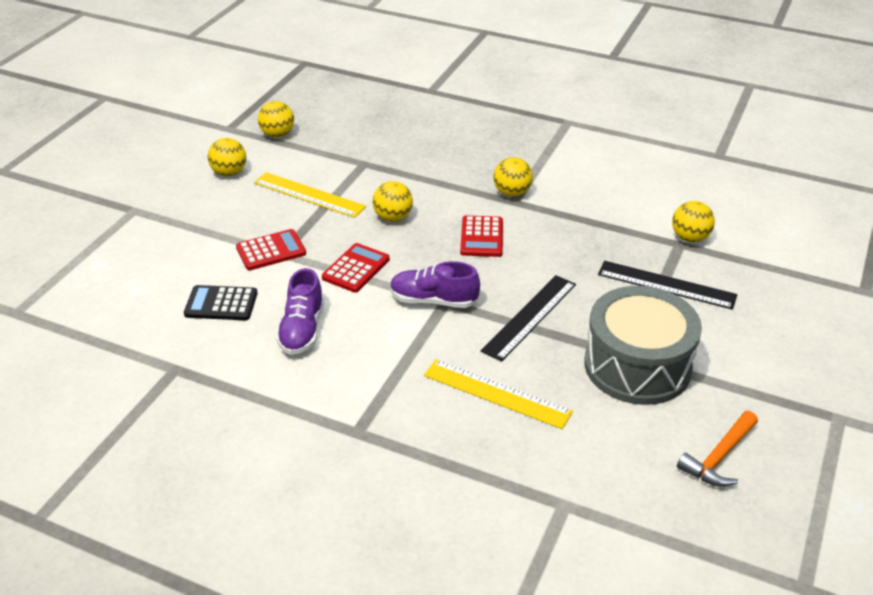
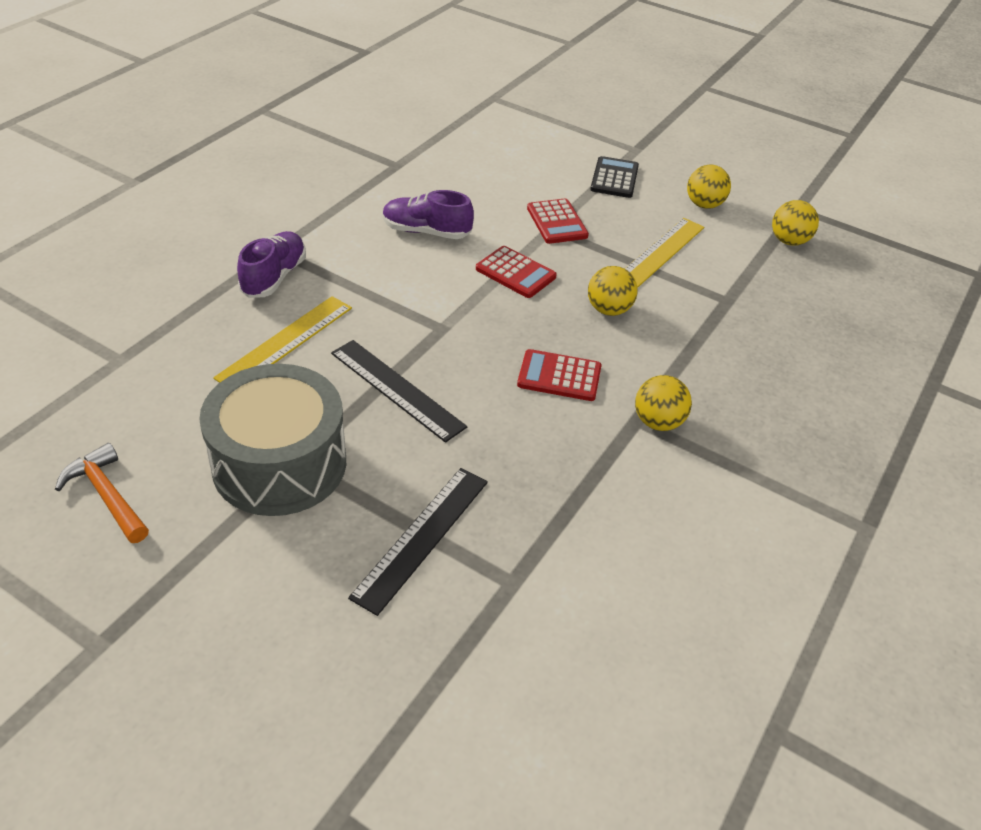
camera: 95 degrees right, 5 degrees up
black calculator [184,285,258,320] -> black calculator moved to [590,156,639,198]
purple shoe [390,261,480,308] -> purple shoe moved to [237,231,306,298]
yellow ball [672,201,715,242] -> none

